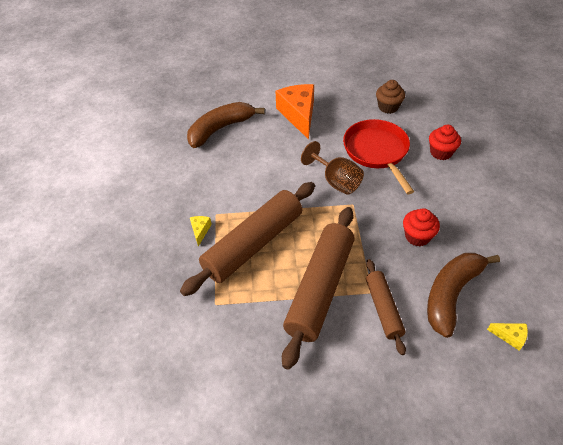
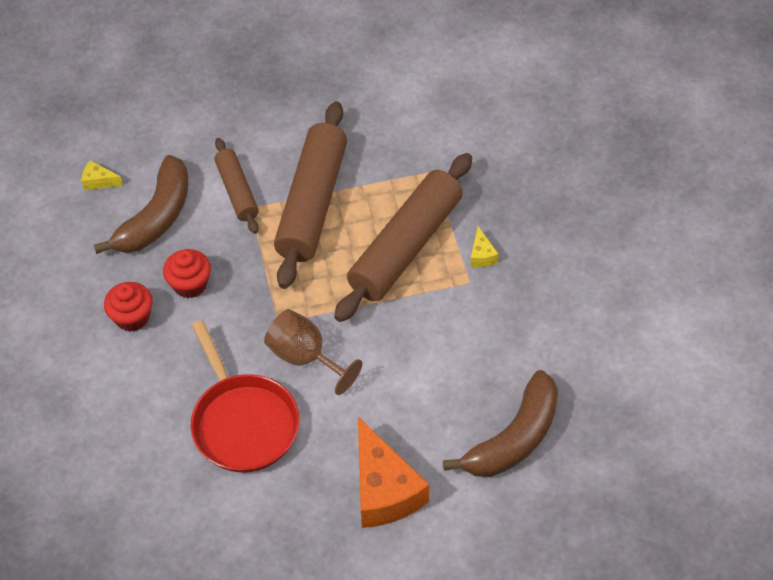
camera: 170 degrees right, 5 degrees up
brown cupcake [376,80,405,114] -> none
red cupcake [429,125,461,160] -> red cupcake moved to [104,282,153,332]

